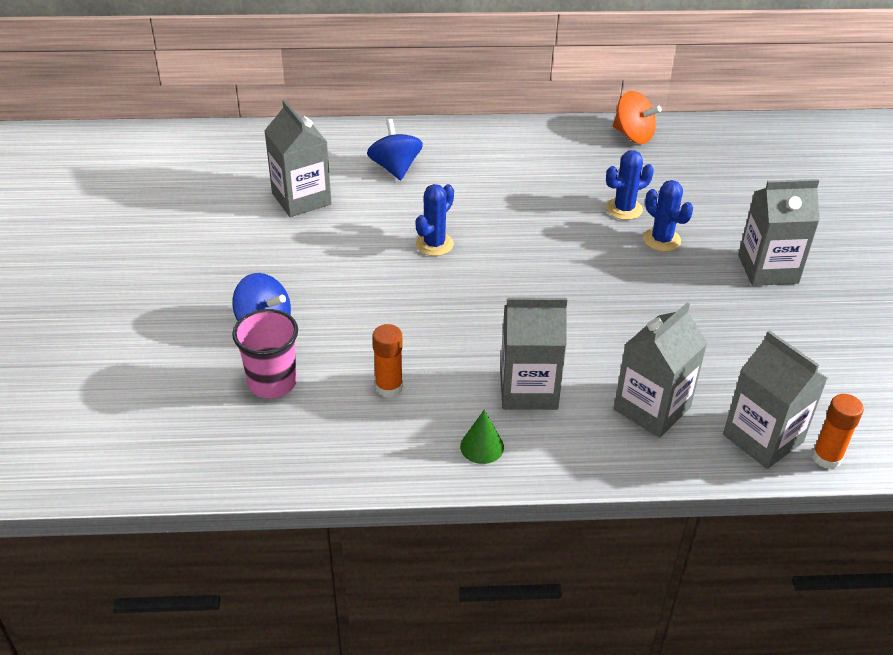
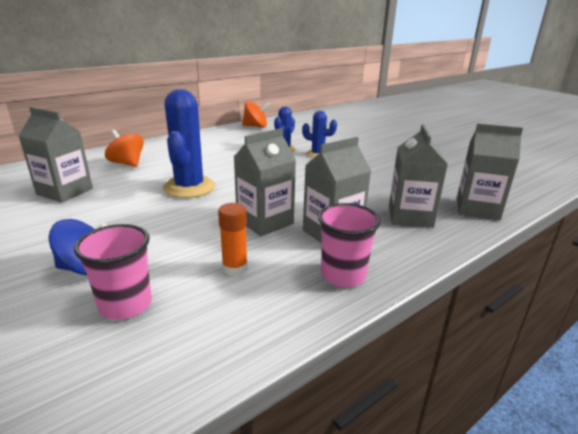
camera: 35 degrees left, 15 degrees down
blue spinning top [367,119,423,180] -> orange spinning top [105,130,144,167]
blue cactus [416,184,454,256] -> blue cactus [163,89,215,198], size x1.80
green cone [460,410,504,464] -> pink cup [318,203,381,287]
grey carton [738,179,820,286] -> grey carton moved to [234,128,296,236]
orange glue stick [812,394,864,469] -> none

